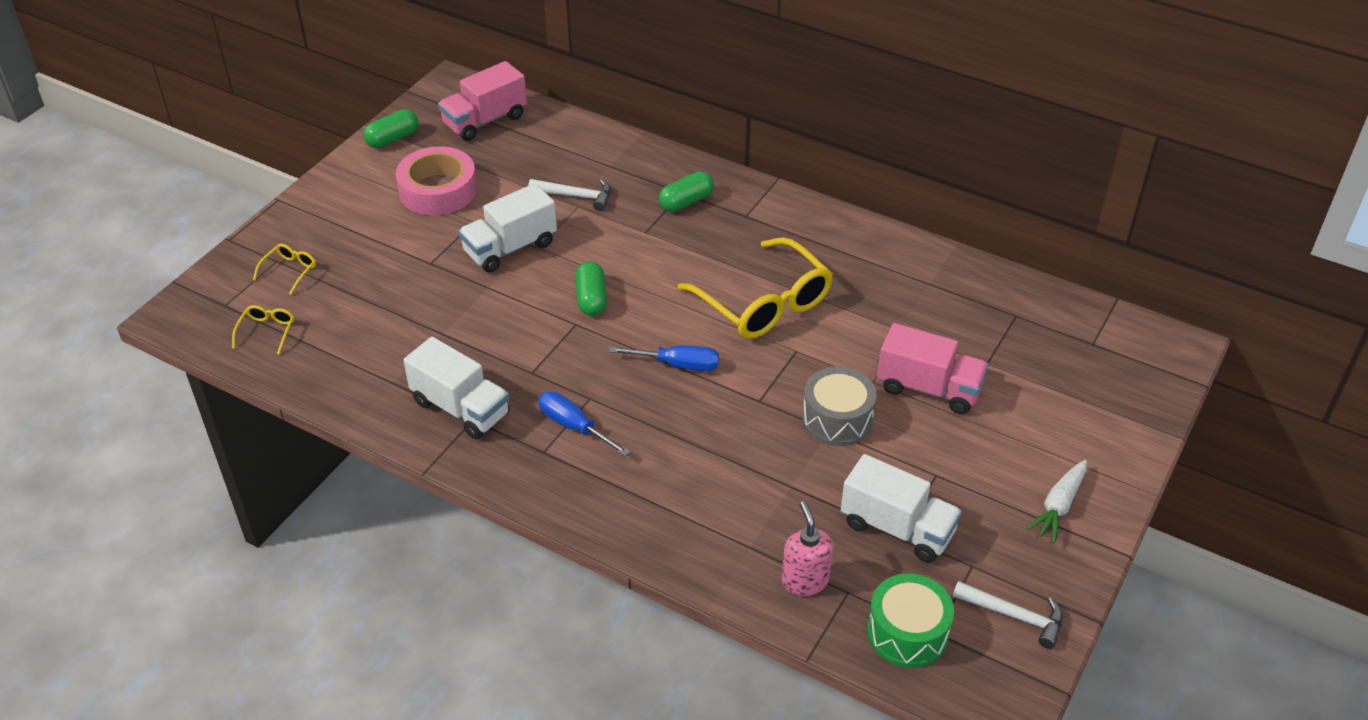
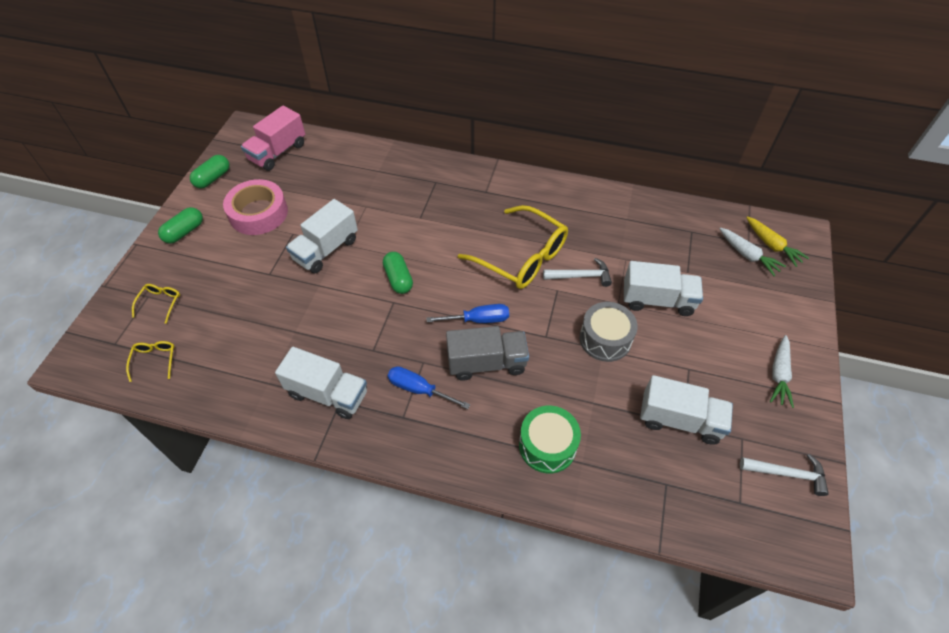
camera: 15 degrees left, 10 degrees up
white hammer [528,179,611,211] -> white hammer moved to [543,258,612,287]
green capsule [659,171,714,212] -> green capsule moved to [158,207,203,244]
pink soap dispenser [782,501,833,596] -> none
green drum [867,573,954,668] -> green drum moved to [519,406,581,473]
pink truck [877,323,989,414] -> white truck [624,261,703,316]
none -> grey truck [446,326,529,381]
none -> white carrot [719,228,786,276]
none -> yellow carrot [746,216,809,267]

